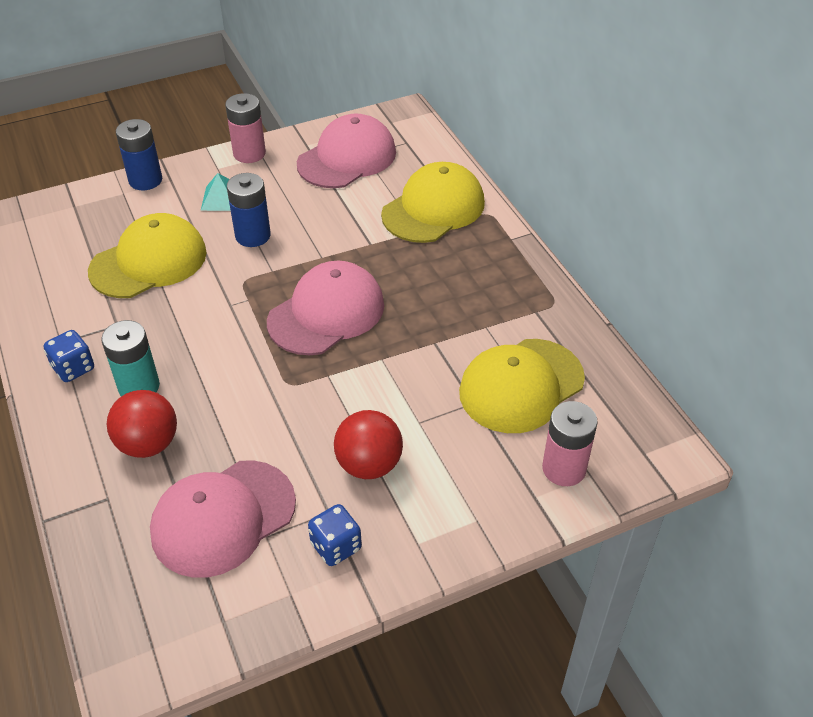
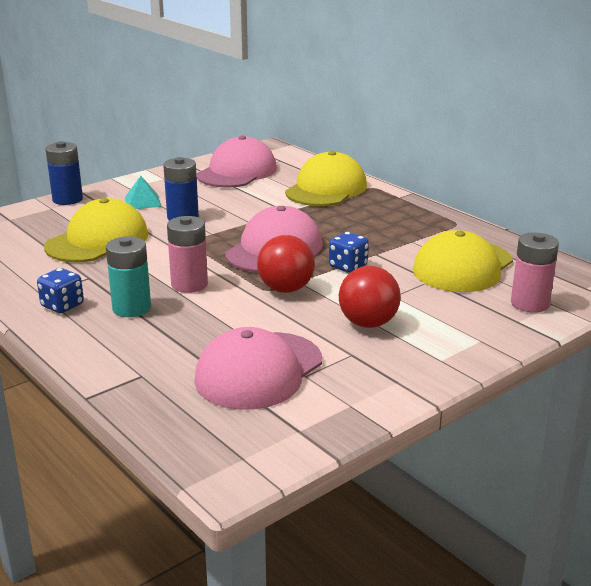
camera: 15 degrees left, 20 degrees down
red ball [107,390,177,458] -> red ball moved to [257,235,315,293]
pink battery [225,93,266,163] -> pink battery moved to [167,216,208,293]
blue dice [308,504,362,566] -> blue dice moved to [329,232,369,273]

